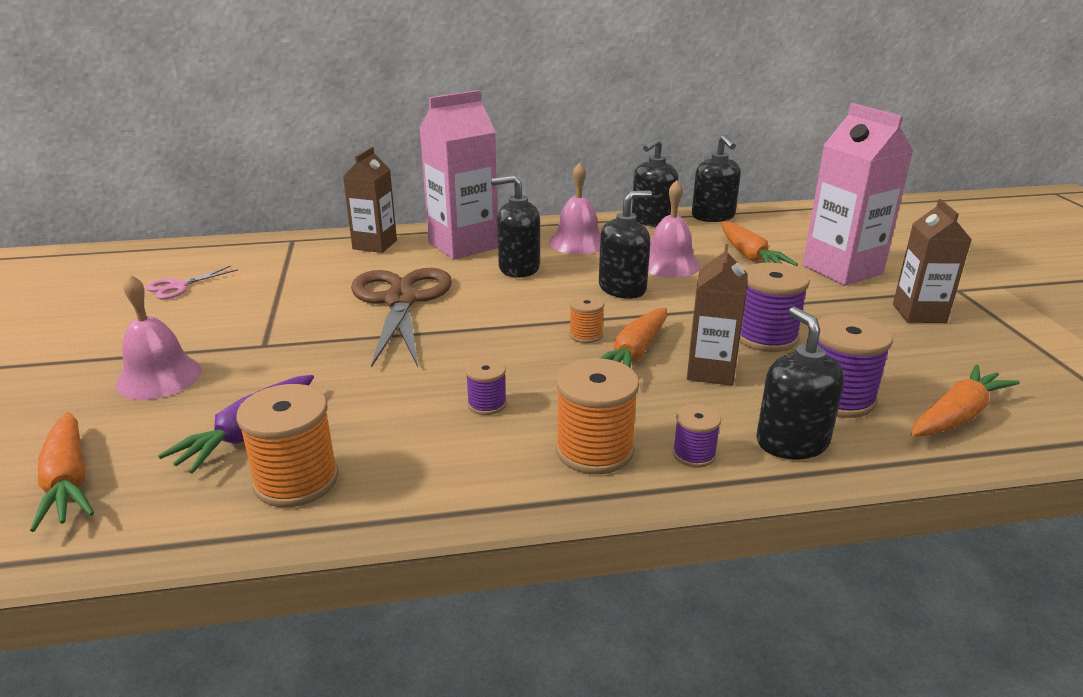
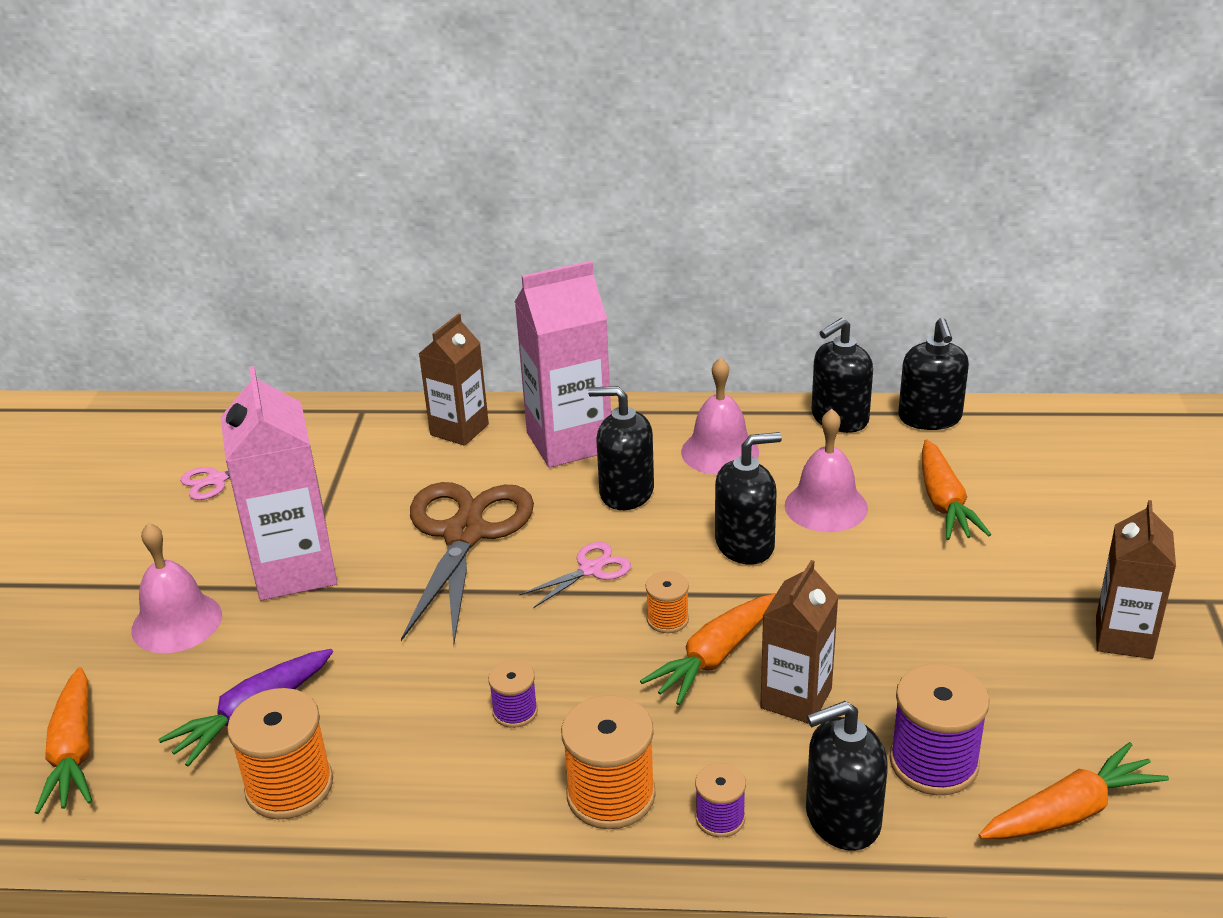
camera: 15 degrees right, 5 degrees up
purple spool [740,263,810,352] -> none
black soap dispenser [756,307,844,459] -> black soap dispenser turned 105 degrees counterclockwise [806,701,888,851]
pink carton [803,103,913,286] -> pink carton moved to [220,366,337,601]
none -> pink scissors [519,542,631,608]

